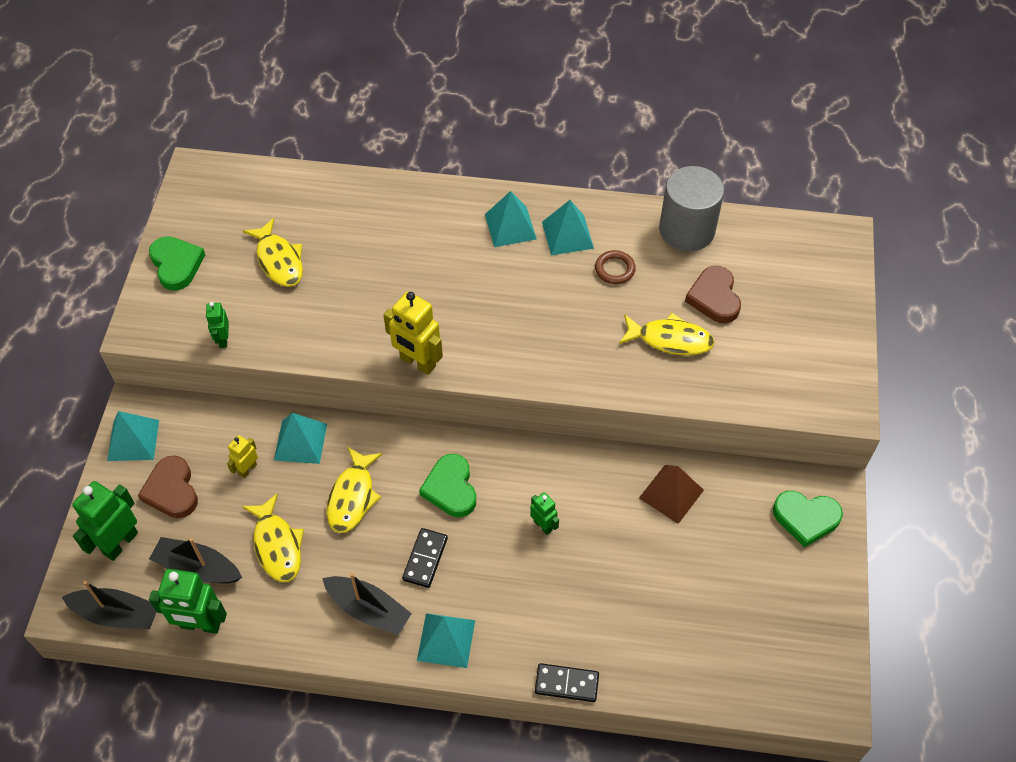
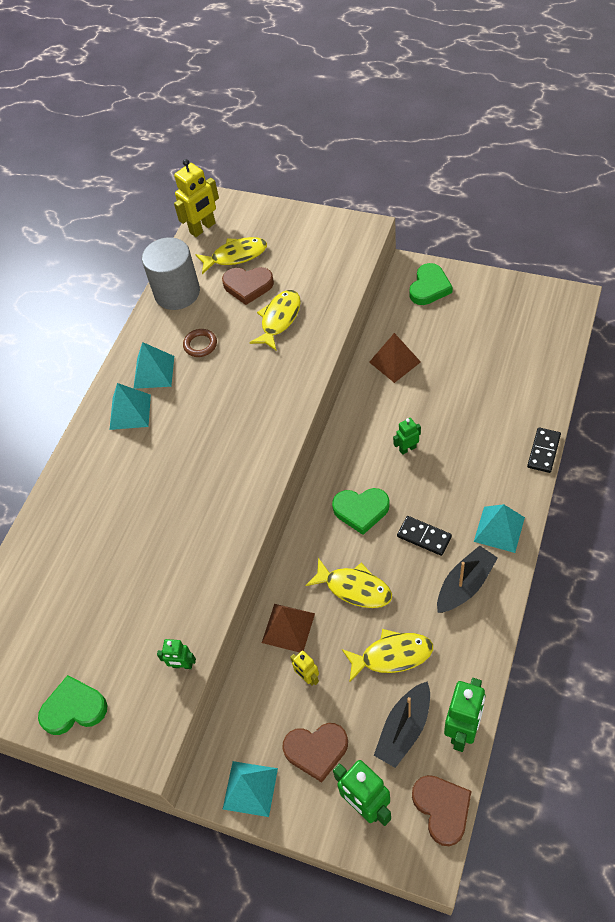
camera: 70 degrees left, 0 degrees up
black boat [62,581,157,629] -> brown heart [412,775,472,846]
yellow fish [243,218,303,287] -> yellow fish moved to [195,237,267,274]
turquoise pyramid [274,413,327,464] -> brown pyramid [262,604,315,652]
yellow robot [383,291,443,375] -> yellow robot moved to [174,159,219,237]

